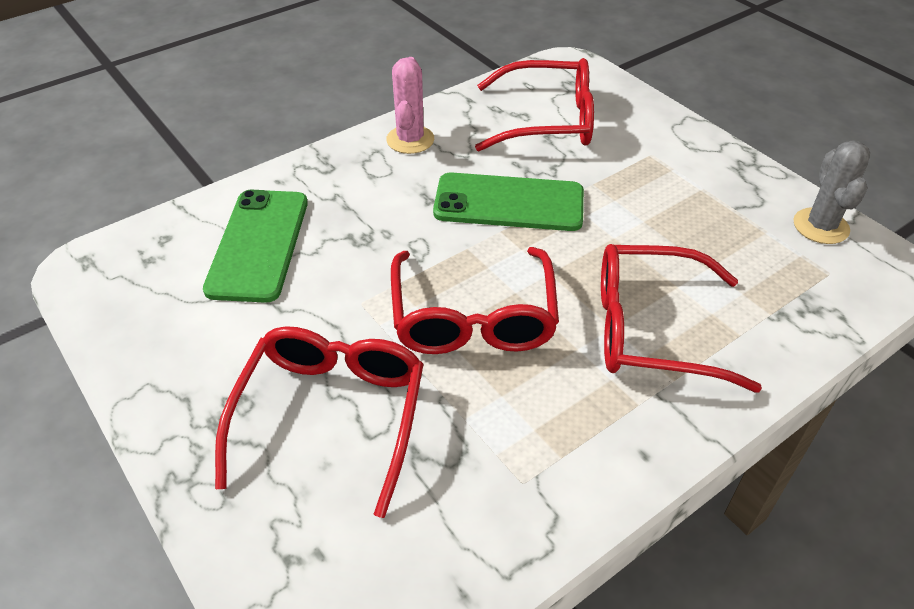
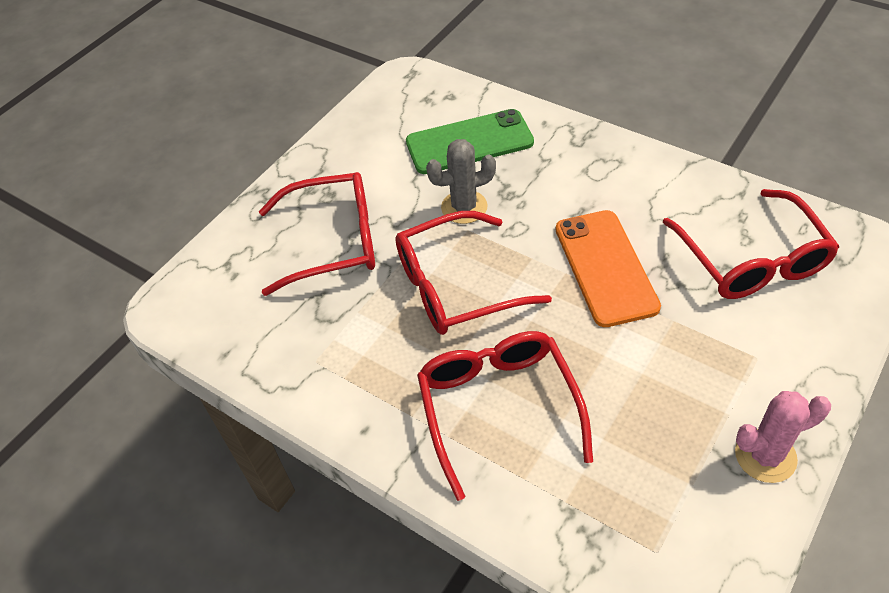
camera: 75 degrees right, 5 degrees up
pink cactus [386,57,434,154] -> pink cactus moved to [735,391,831,483]
green phone [433,172,584,231] -> orange phone [556,210,661,327]
grey cactus [793,141,870,244] -> grey cactus moved to [426,139,496,224]

